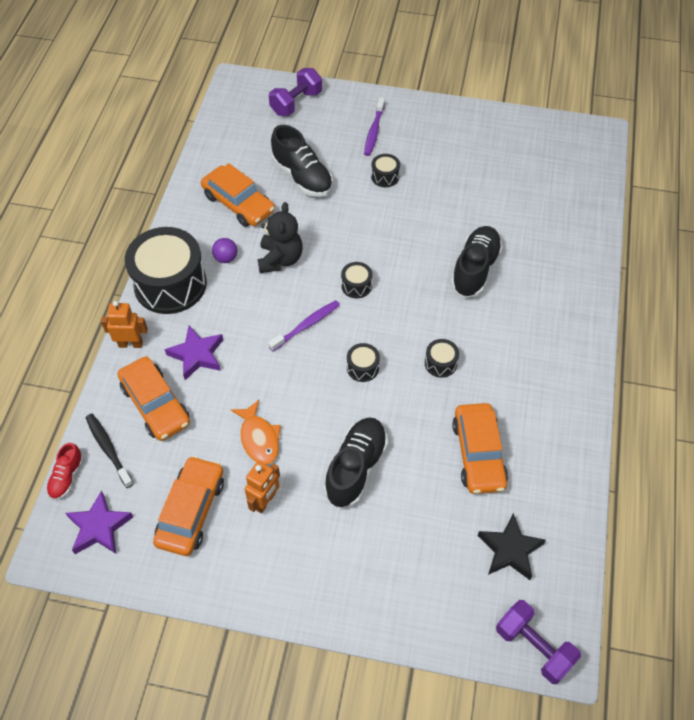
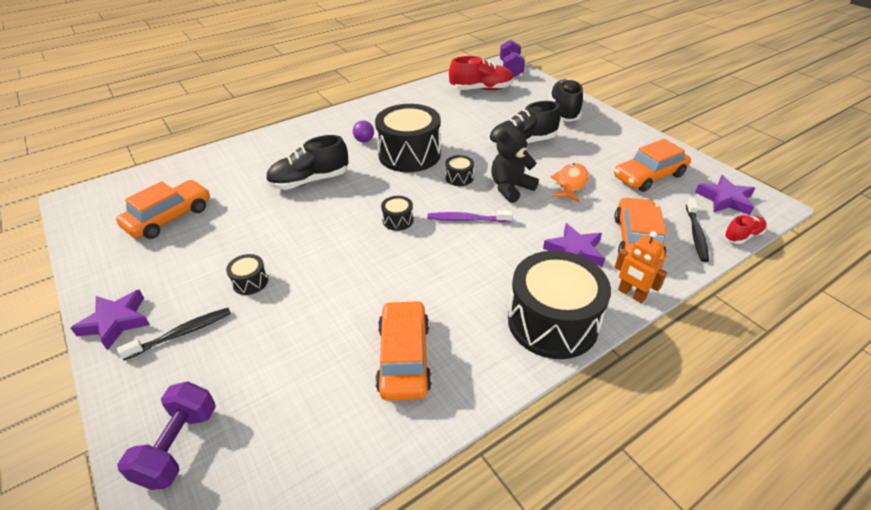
camera: 135 degrees left, 15 degrees down
purple ball [212,238,237,263] -> purple ball moved to [353,121,374,142]
orange robot [245,461,280,513] -> none
black teddy bear [258,202,303,273] -> black teddy bear moved to [491,122,539,203]
purple dumbbell [269,68,322,116] -> purple dumbbell turned 75 degrees counterclockwise [117,381,216,490]
black shoe [271,125,333,197] -> black shoe moved to [549,79,583,122]
purple toothbrush [364,98,385,156] -> black toothbrush [117,308,231,360]
black drum [425,339,459,378] -> black drum [375,104,441,172], size x2.35
orange car [452,403,508,494] -> orange car moved to [116,180,210,239]
black star [478,513,546,580] -> red shoe [449,56,514,90]
none -> purple star [71,290,150,351]

